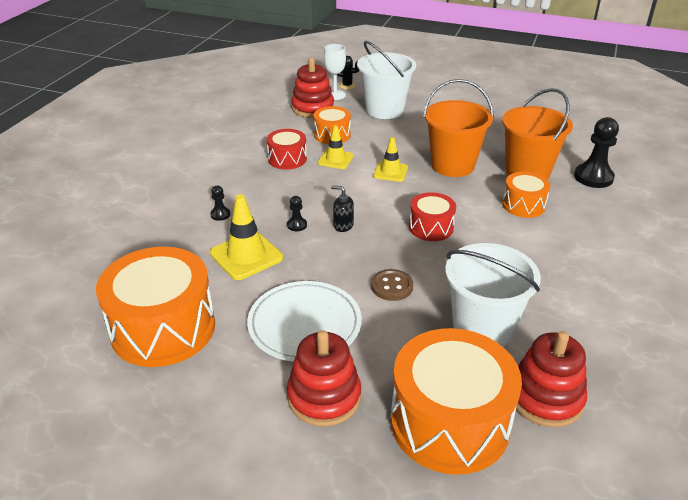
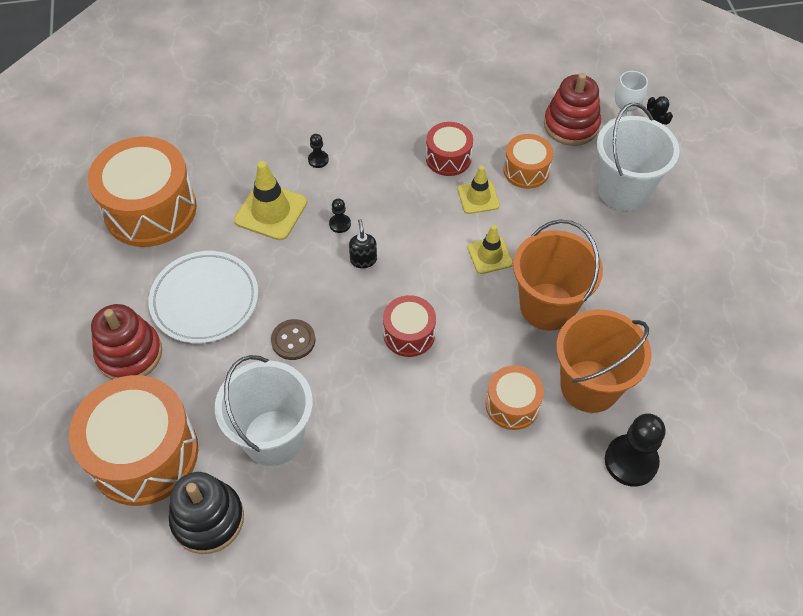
camera: 60 degrees right, 20 degrees up
red stacking toy [516,331,587,427] -> black stacking toy [169,472,244,554]

